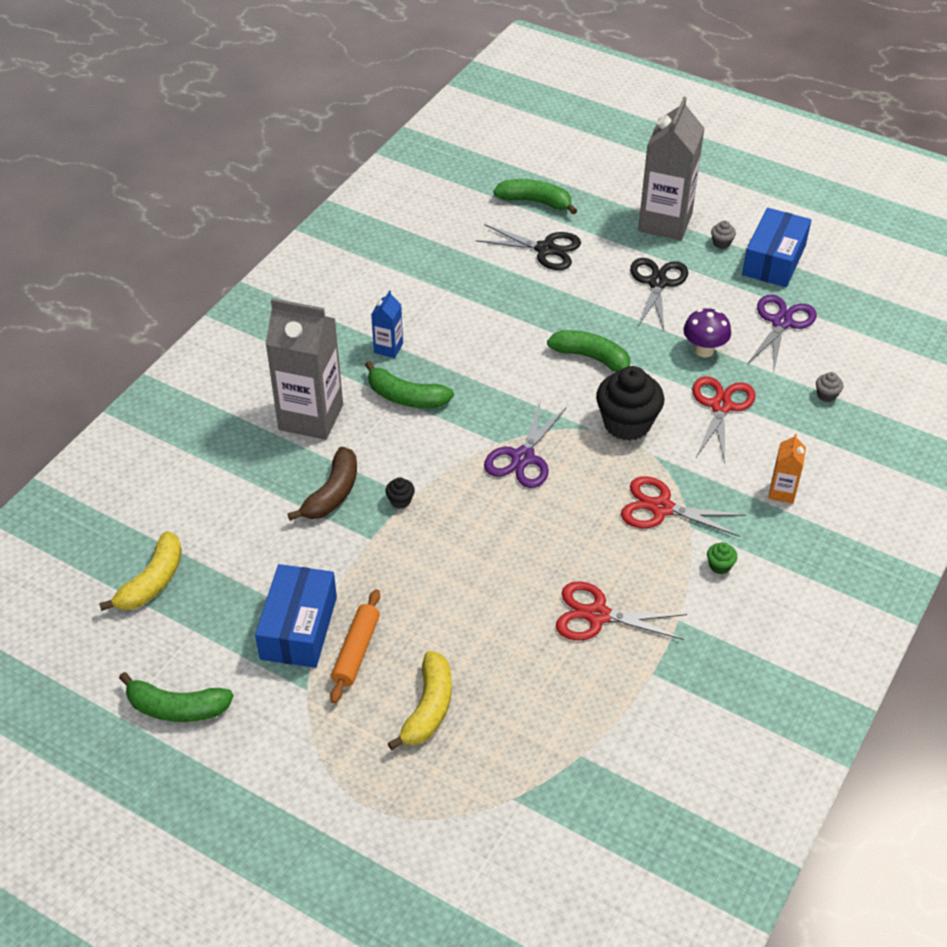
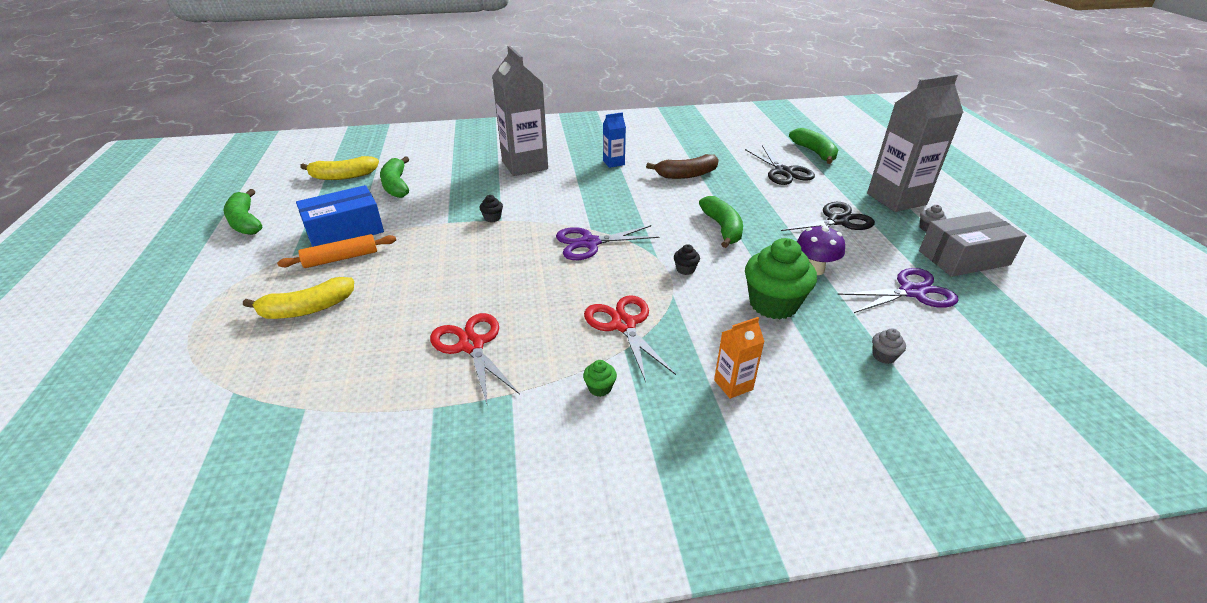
camera: 50 degrees right, 10 degrees down
brown banana [288,447,357,521] -> brown banana moved to [646,154,719,179]
green banana [365,361,454,408] -> green banana moved to [380,156,409,198]
black cupcake [596,366,664,441] -> black cupcake [674,244,700,275], size x0.41
red scissors [692,376,756,463] -> green cupcake [745,238,817,319]
blue box [742,208,811,287] -> grey box [919,212,1027,277]

